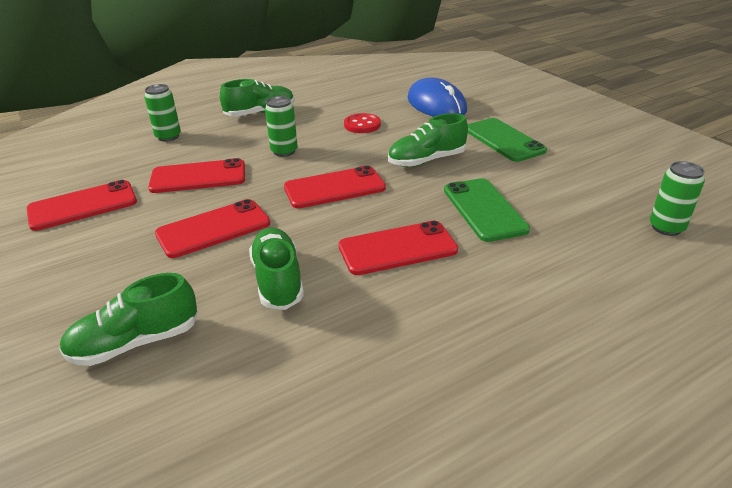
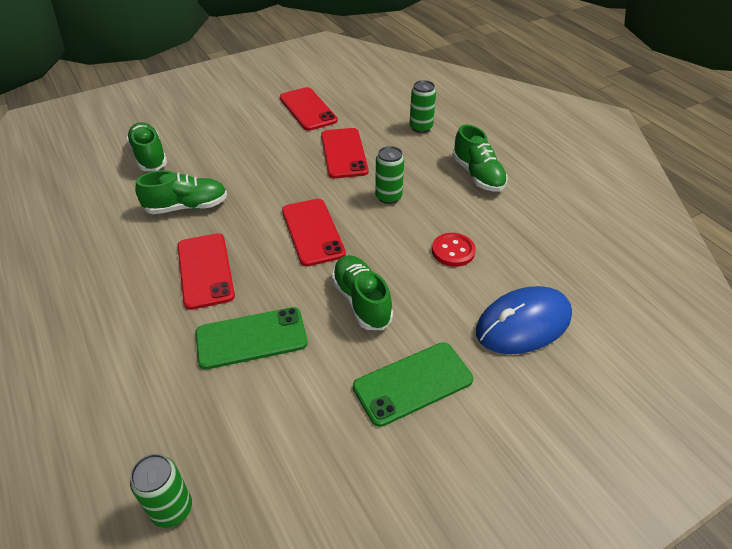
camera: 90 degrees right, 10 degrees up
red phone [155,199,270,258] -> none

